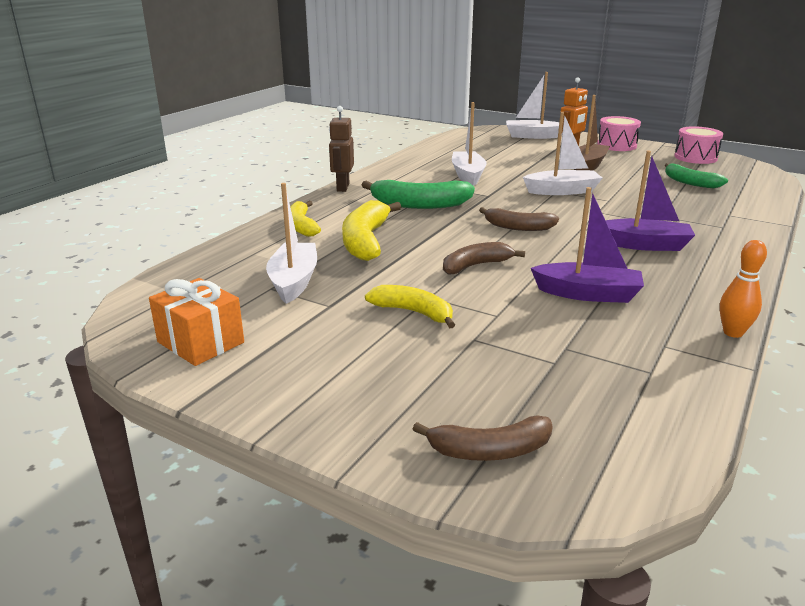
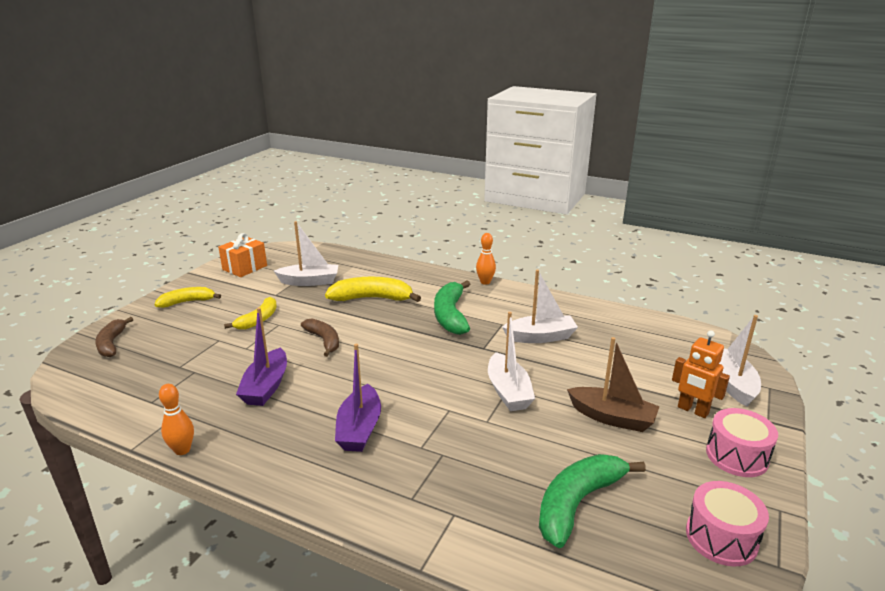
camera: 85 degrees right, 0 degrees up
yellow banana [290,201,321,237] -> yellow banana moved to [155,287,221,308]
brown robot [329,106,354,192] -> orange bowling pin [476,233,496,285]
brown banana [479,207,559,231] -> none
green banana [665,163,728,188] -> green banana [539,454,646,548], size x1.54

